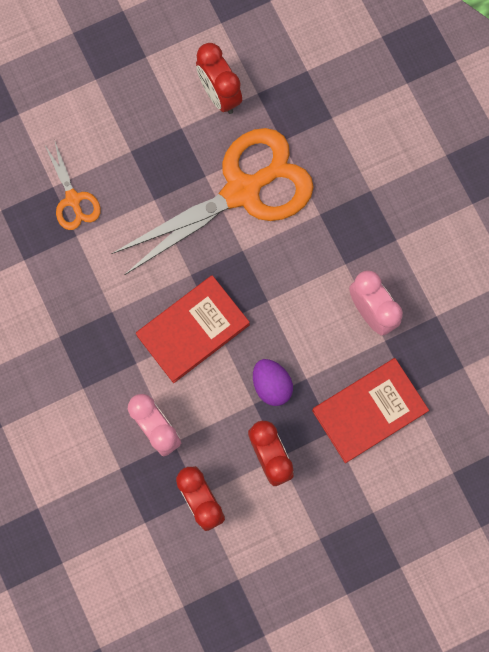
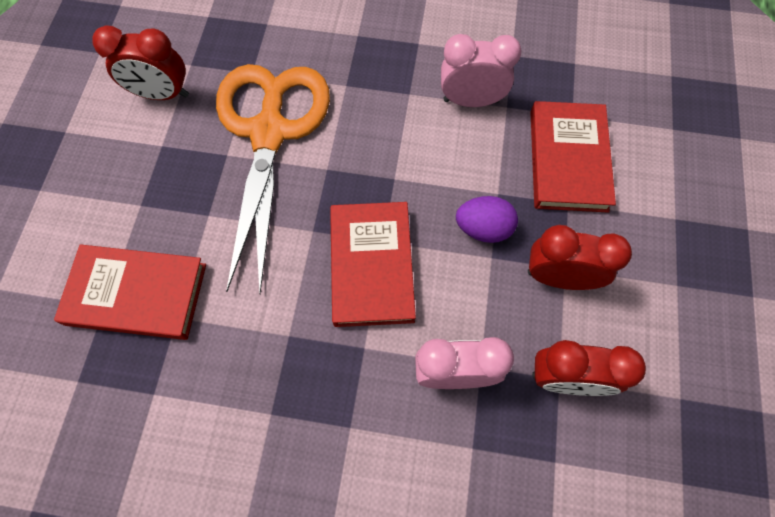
camera: 55 degrees left, 10 degrees down
orange scissors [45,142,101,230] -> red book [54,244,206,340]

